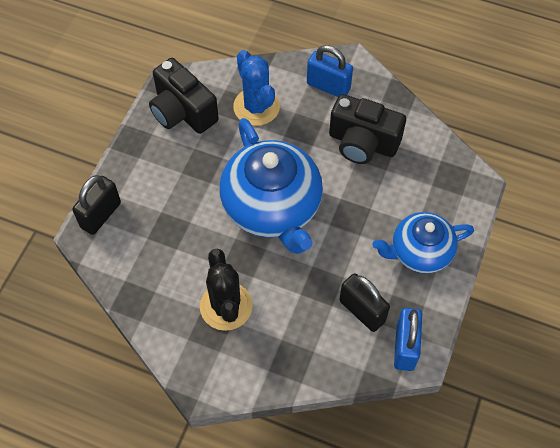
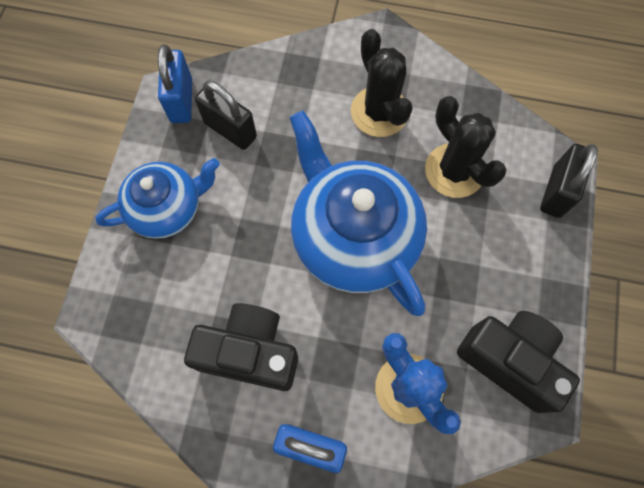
camera: 170 degrees right, 10 degrees up
none -> black cactus [425,96,507,198]

